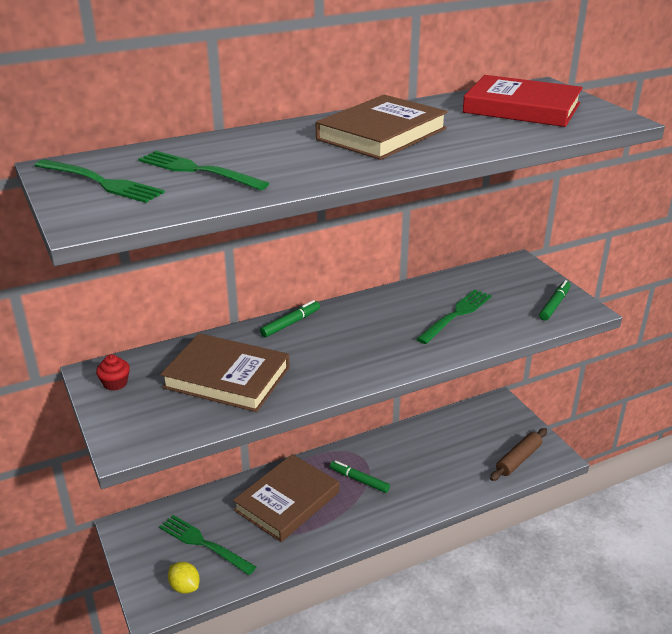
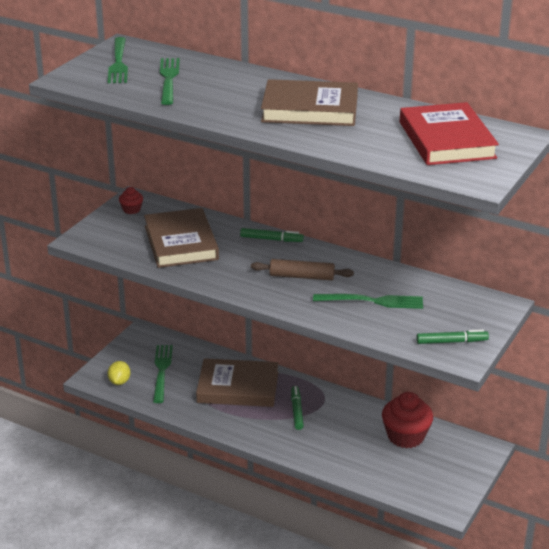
camera: 55 degrees right, 0 degrees up
brown rolling pin [490,428,547,481] -> brown rolling pin moved to [251,259,354,280]
none -> red cupcake [382,392,433,448]

